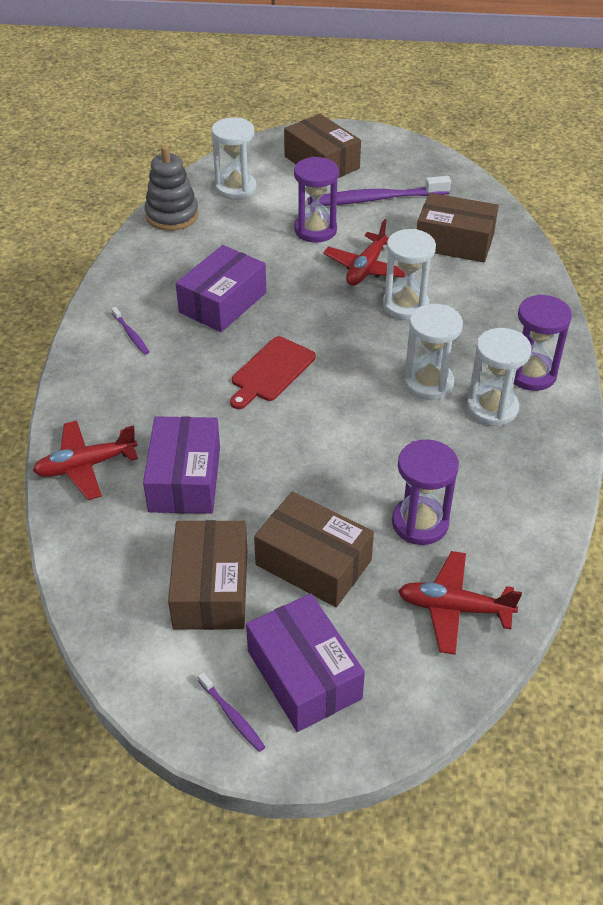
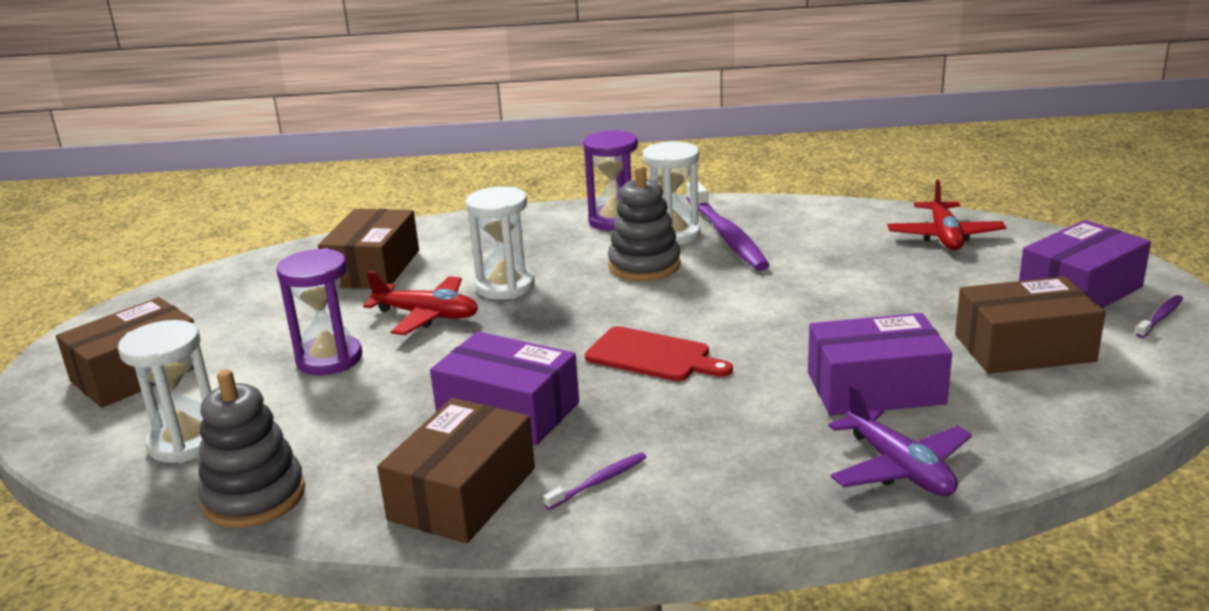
camera: 95 degrees left, 20 degrees down
red plane [33,420,138,500] -> purple plane [828,384,972,496]
brown box [254,492,374,607] -> brown box moved to [377,398,535,543]
purple toothbrush [307,176,451,206] -> purple toothbrush moved to [686,181,770,271]
purple hourglass [392,439,459,545] -> none
white hourglass [404,304,463,400] -> grey stacking toy [608,165,681,281]

